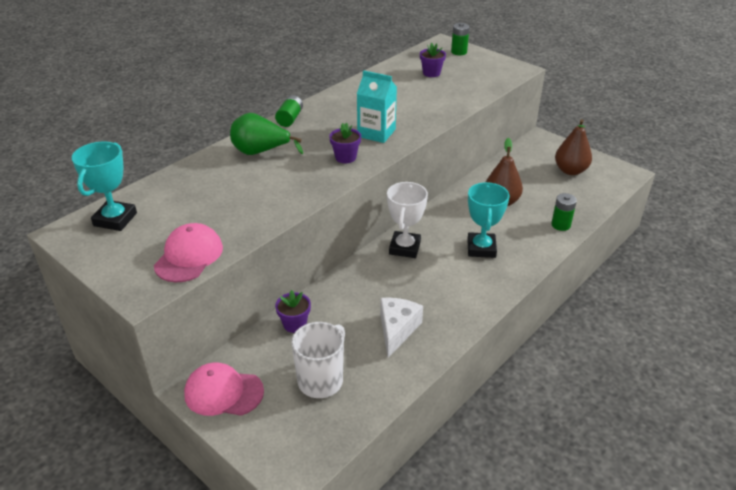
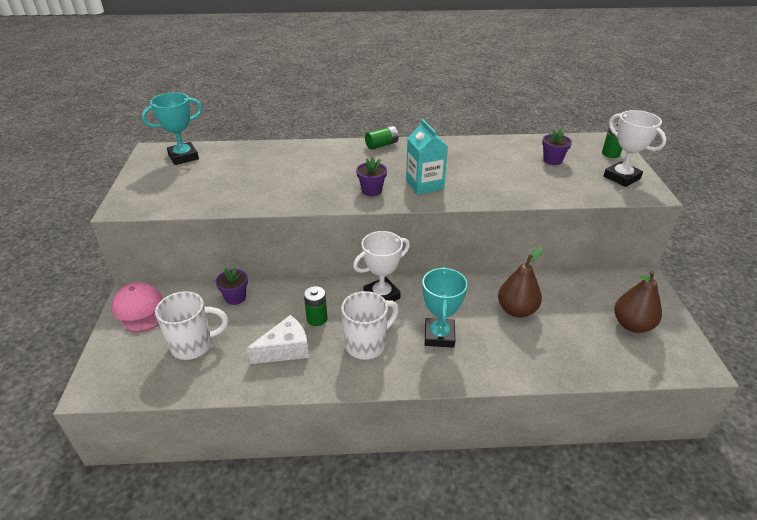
camera: 45 degrees right, 0 degrees up
pink cap [154,223,223,282] -> none
green pear [230,113,303,155] -> none
turquoise trophy [467,182,509,258] -> turquoise trophy turned 45 degrees counterclockwise [422,267,468,348]
green battery [551,193,577,231] -> green battery moved to [304,286,327,326]
none -> white mug [341,291,399,360]
none -> white trophy [604,110,666,187]

